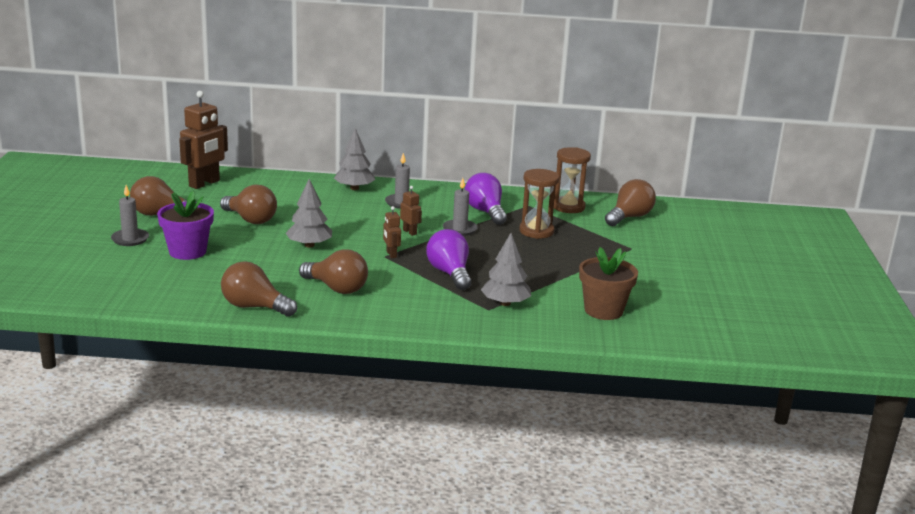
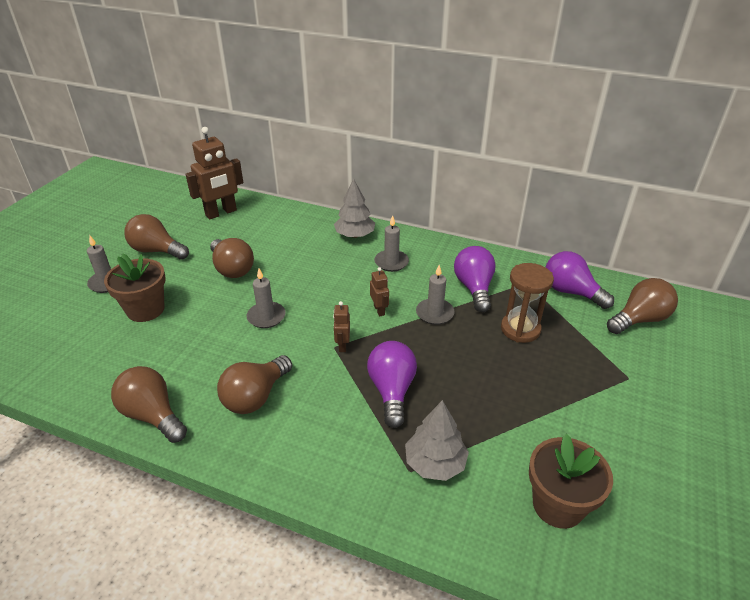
camera: 20 degrees right, 15 degrees up
purple flower pot [157,191,214,260] -> brown flower pot [104,253,166,322]
grey tree [286,179,332,248] -> grey candle [247,269,286,328]
brown light bulb [299,249,368,294] -> brown light bulb turned 75 degrees clockwise [217,355,292,414]
brown hourglass [554,147,591,213] -> purple light bulb [546,251,614,309]

